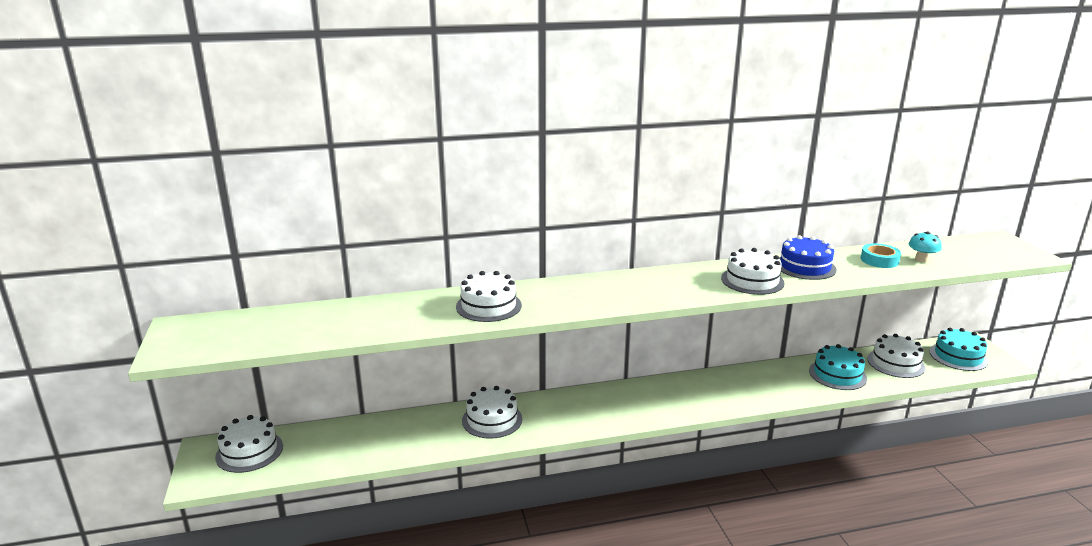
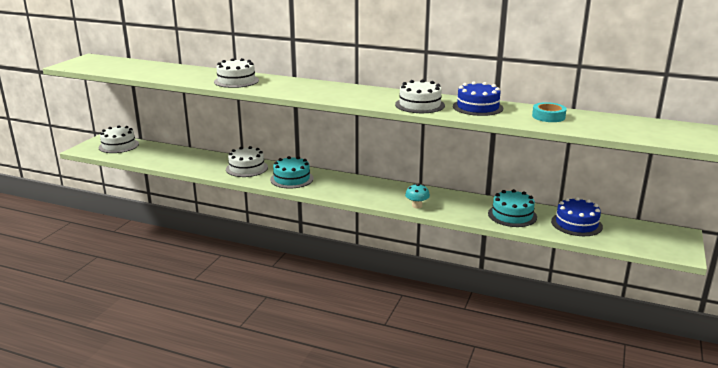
camera: 35 degrees right, 0 degrees up
white cake [867,334,925,378] -> blue cake [551,197,603,236]
turquoise mushroom [908,231,941,263] -> turquoise mushroom moved to [405,184,430,208]
turquoise cake [929,328,988,371] -> turquoise cake moved to [270,156,314,189]

